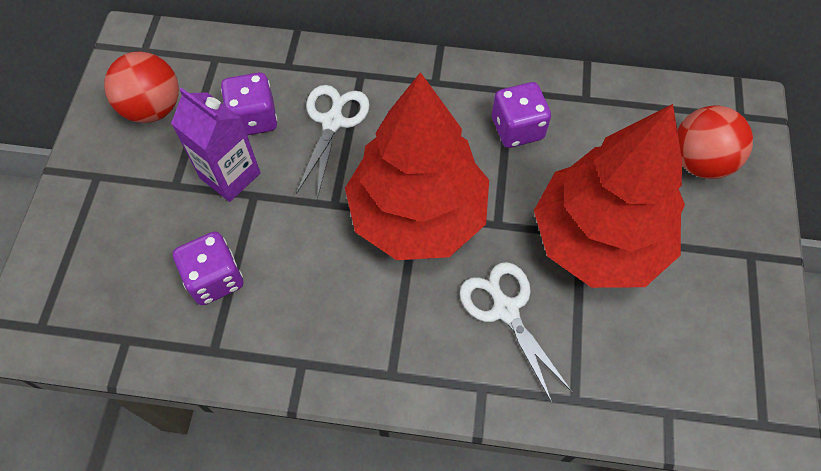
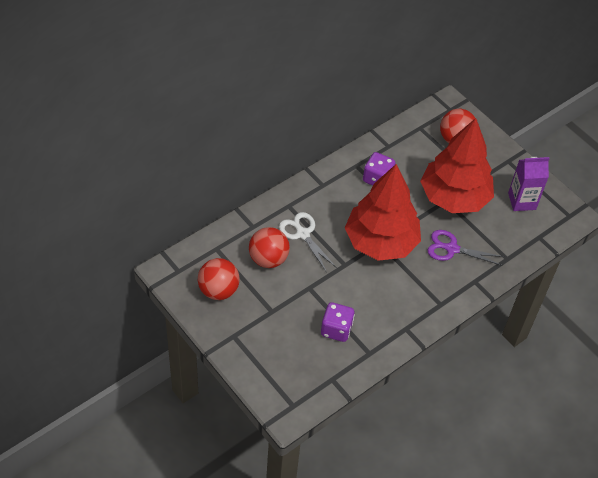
camera: 50 degrees left, 10 degrees down
purple carton [171,87,261,202] -> purple carton moved to [508,157,550,211]
purple dice [221,72,277,135] -> red ball [249,227,290,268]
white scissors [460,262,572,403] -> purple scissors [427,230,504,266]

